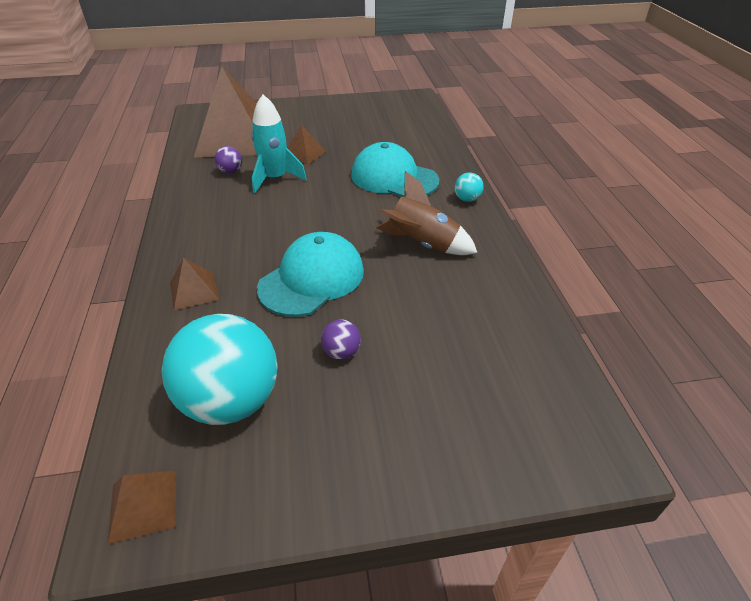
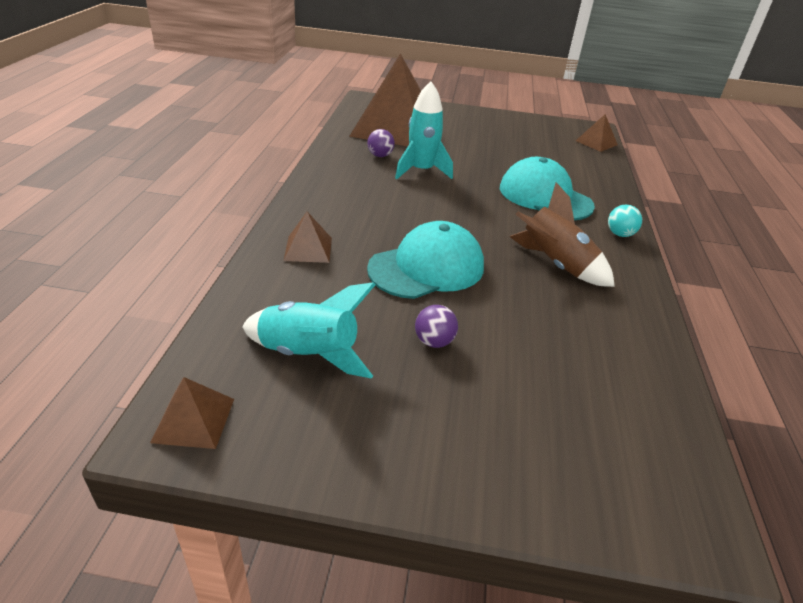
camera: 15 degrees right, 5 degrees down
turquoise ball [162,314,277,425] -> turquoise rocket [242,282,375,378]
brown pyramid [288,125,326,165] -> brown pyramid moved to [576,114,618,152]

